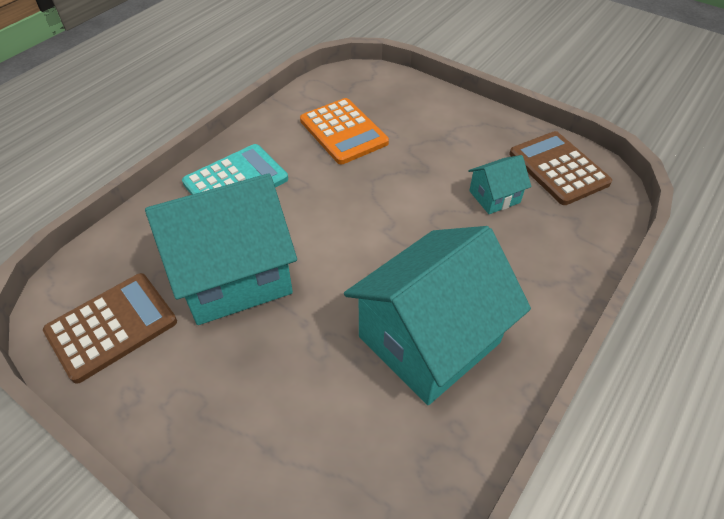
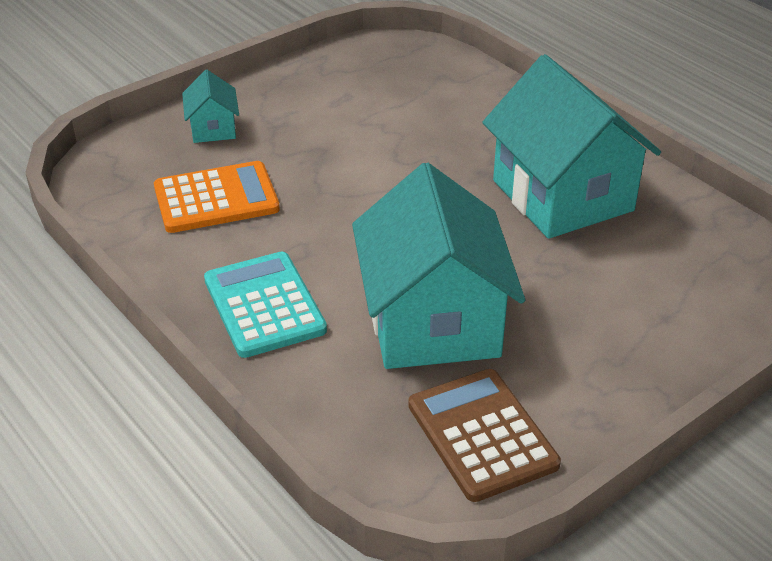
camera: 75 degrees left, 10 degrees down
turquoise house [468,155,531,214] -> turquoise house moved to [182,70,239,143]
brown calculator [509,131,612,205] -> none

